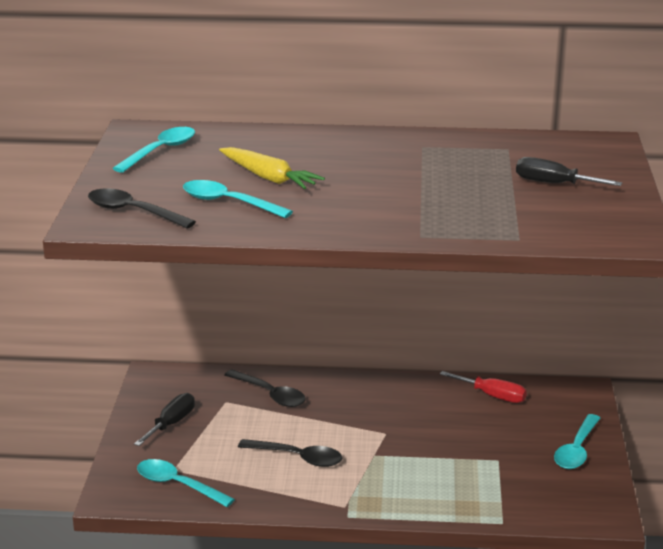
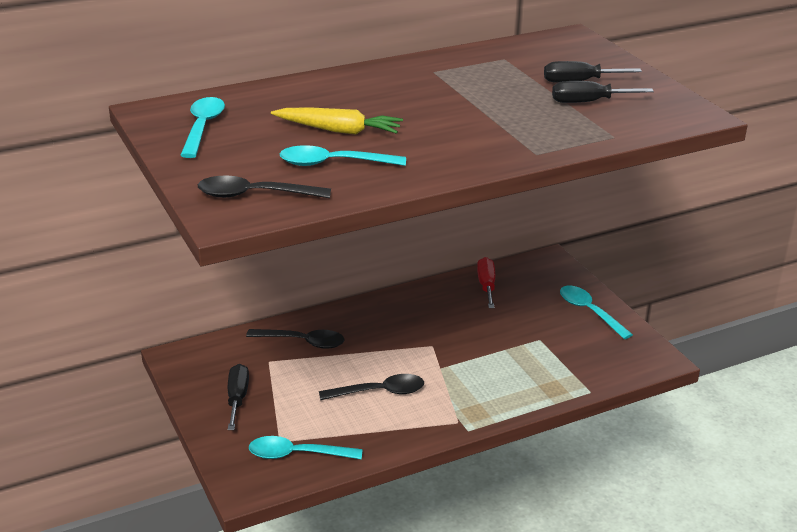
camera: 30 degrees left, 5 degrees up
red screwdriver [440,371,527,403] -> red screwdriver turned 90 degrees counterclockwise [477,257,495,308]
turquoise spoon [554,414,600,469] -> turquoise spoon turned 150 degrees clockwise [560,286,633,339]
none -> black screwdriver [552,81,654,103]

